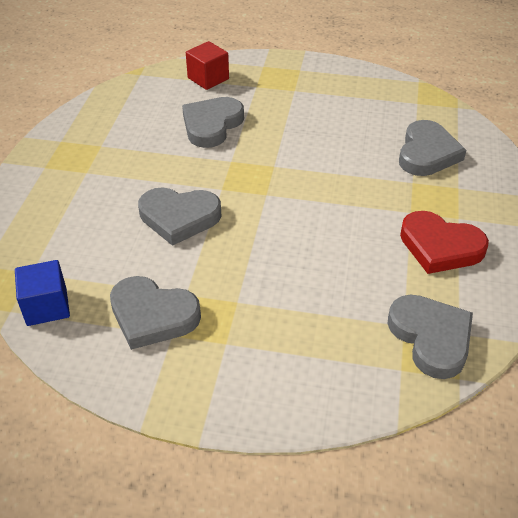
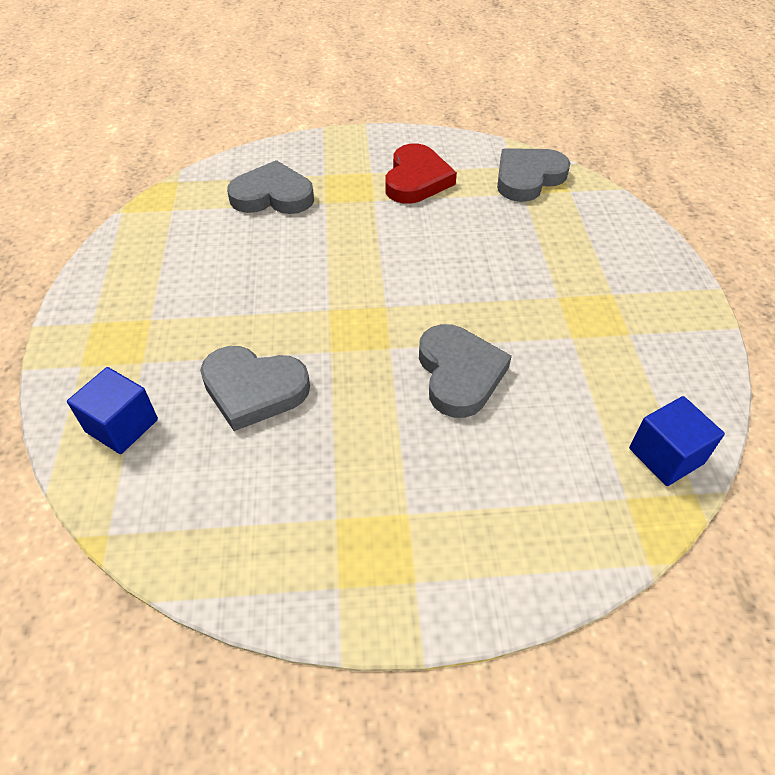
camera: 105 degrees left, 5 degrees up
grey heart [110,276,201,350] -> none
red cube [186,41,229,90] -> blue cube [67,367,158,454]

